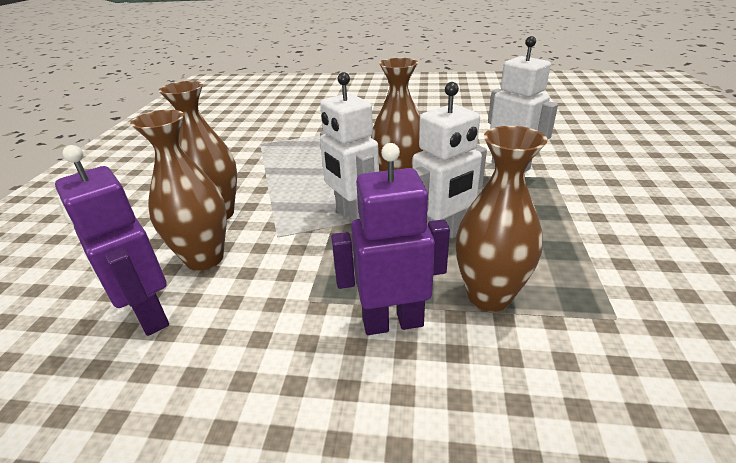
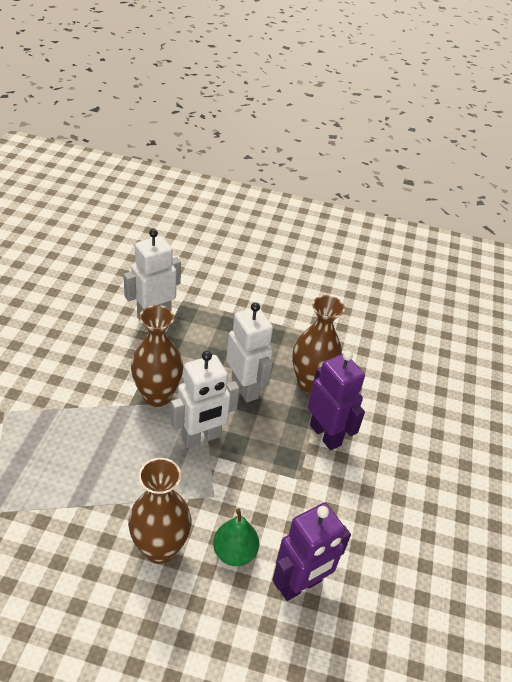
camera: 90 degrees left, 10 degrees up
brown vase [130,109,227,271] -> green pear [213,509,259,566]
purple robot [331,143,450,335] -> purple robot turned 150 degrees clockwise [308,351,365,450]

